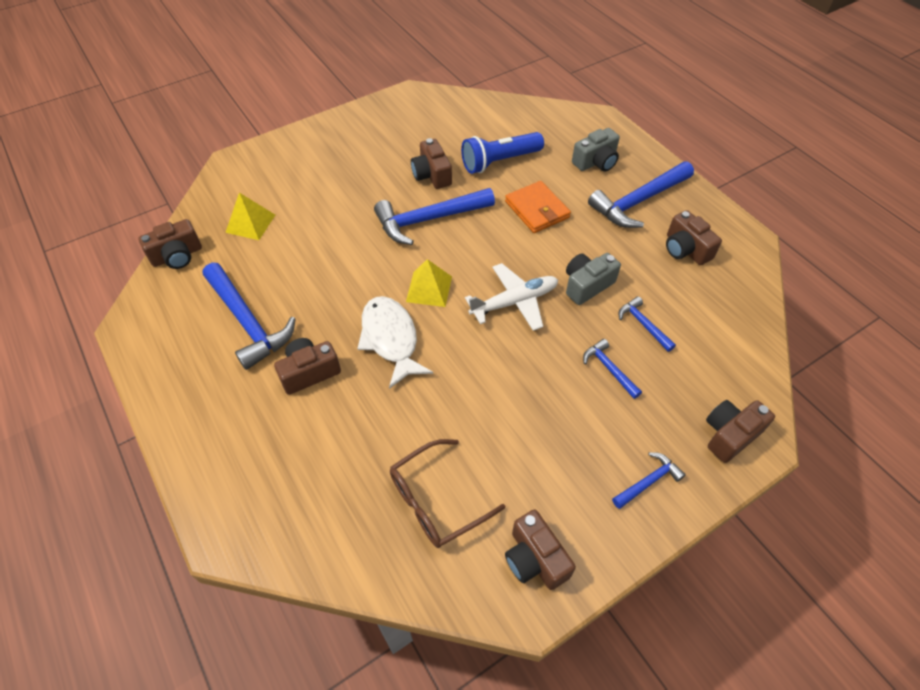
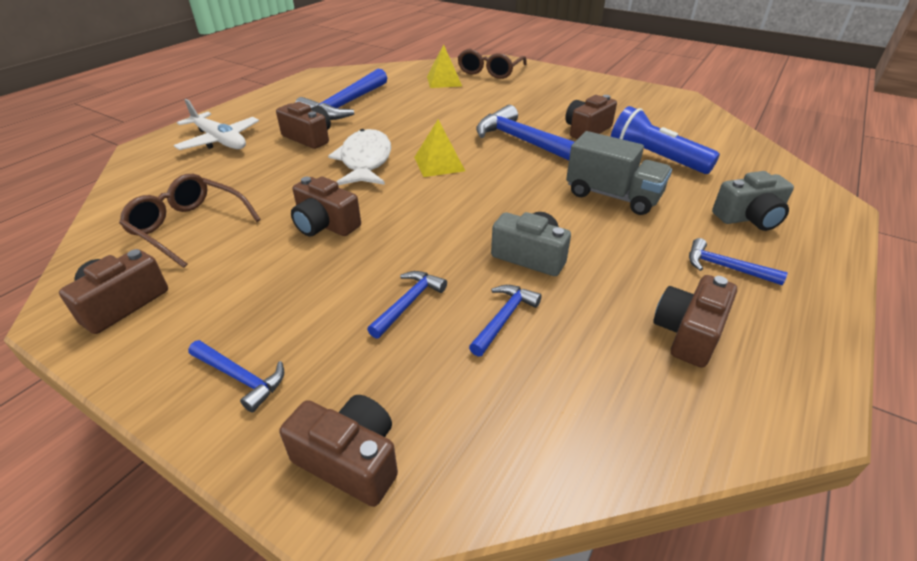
camera: 65 degrees right, 15 degrees down
brown camera [138,219,202,269] -> brown camera moved to [291,177,361,236]
white fish [357,296,433,389] -> white fish turned 45 degrees counterclockwise [328,129,391,185]
white plane [465,263,558,331] -> white plane moved to [174,99,259,150]
orange wallet [505,181,571,233] -> grey truck [566,131,672,215]
grey camera [572,128,620,172] -> grey camera turned 45 degrees counterclockwise [712,171,794,231]
blue hammer [588,161,694,228] -> blue hammer [689,238,788,285], size x0.50
none -> brown glasses [457,49,527,79]

